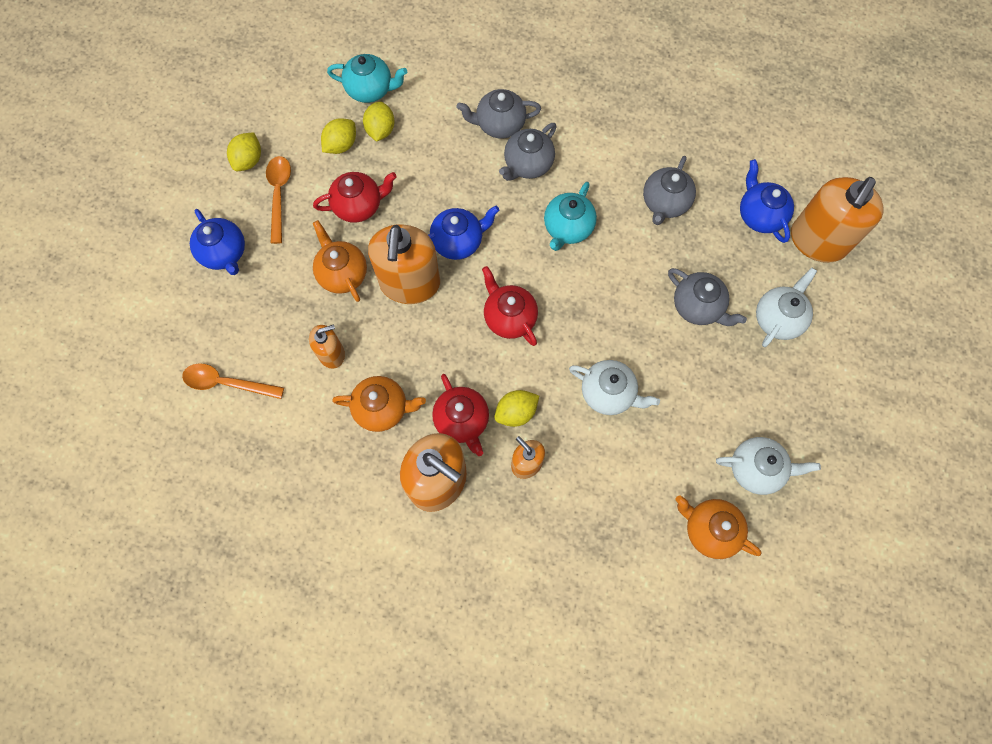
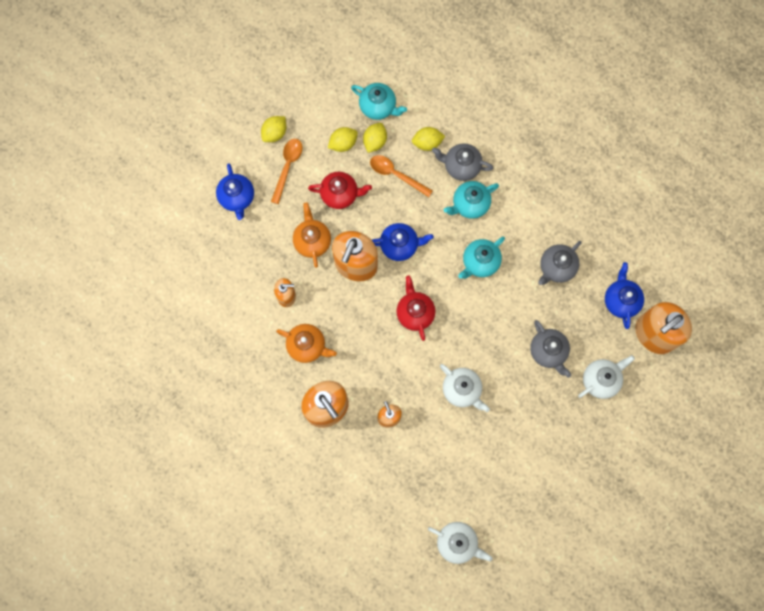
camera: 20 degrees right, 5 degrees up
orange spoon [182,363,284,399] -> orange spoon moved to [370,155,433,197]
red teapot [432,374,489,456] -> none
yellow lemon [494,390,539,427] -> yellow lemon moved to [412,127,445,151]
grey teapot [499,123,556,181] -> turquoise teapot [444,181,499,219]
orange teapot [676,495,762,559] -> none
white teapot [716,437,821,495] -> white teapot moved to [428,522,492,564]

